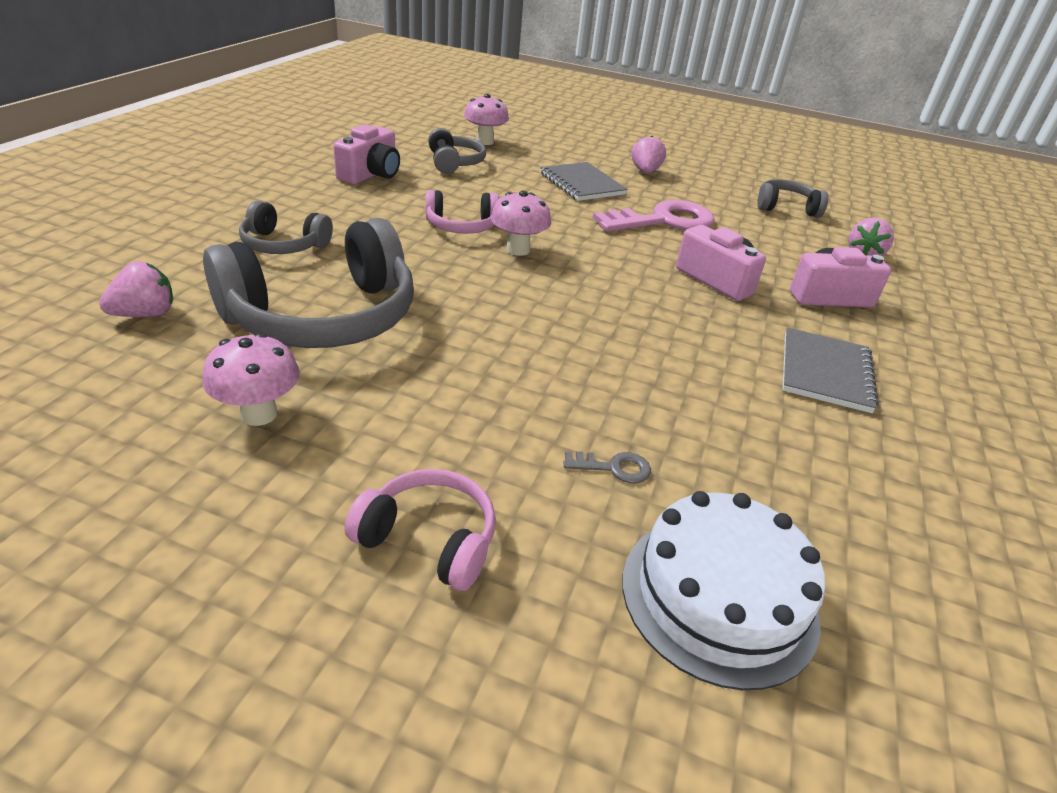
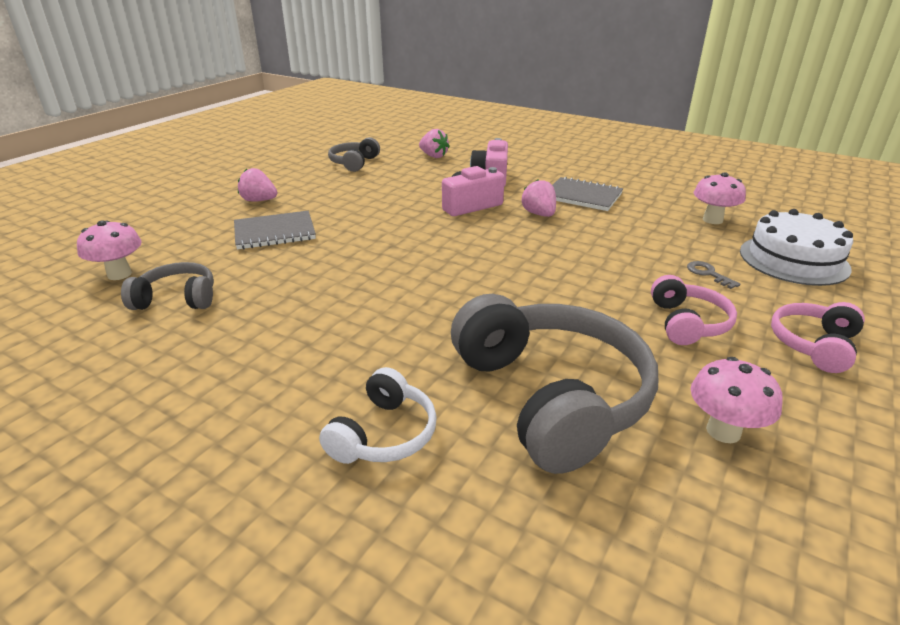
camera: 75 degrees left, 5 degrees down
pink strawberry [99,261,173,317] -> pink strawberry moved to [521,179,556,217]
grey headphones [239,201,333,254] -> white headphones [319,367,437,464]
pink camera [333,124,400,184] -> none
pink headphones [425,190,499,234] -> pink headphones moved to [651,275,737,345]
pink mushroom [491,191,551,256] -> pink mushroom moved to [694,172,746,224]
grey key [563,451,651,484] -> grey key turned 45 degrees counterclockwise [687,261,741,289]
pink key [593,200,715,232] -> none

